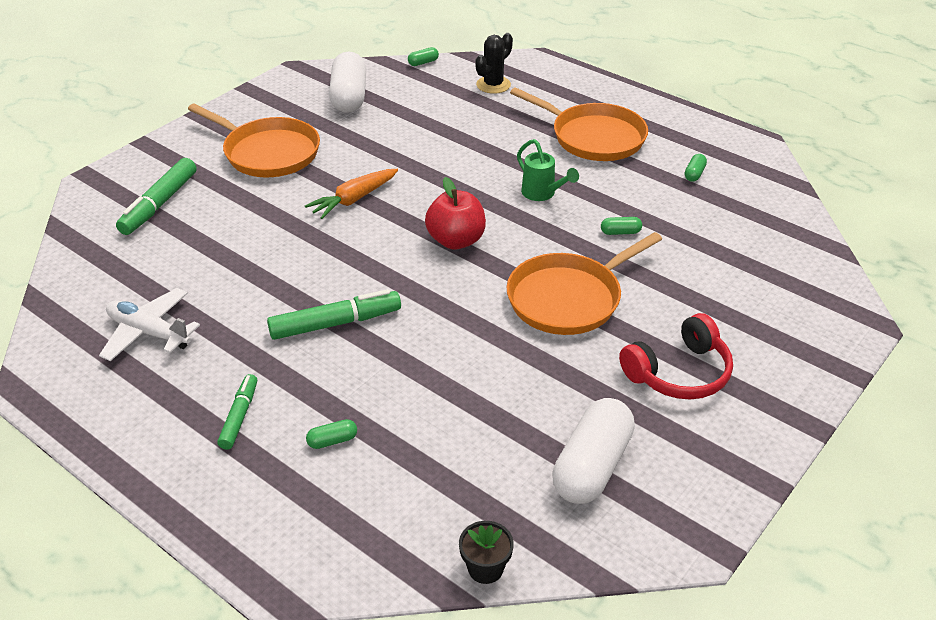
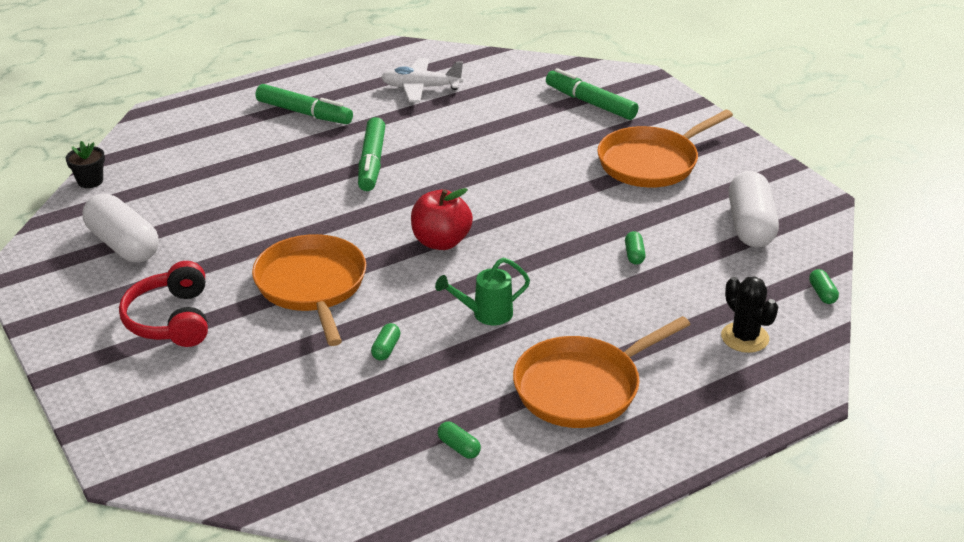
camera: 110 degrees right, 5 degrees down
white plane [99,288,200,361] -> white plane turned 135 degrees counterclockwise [381,58,463,102]
green marker [217,374,257,450] -> green marker [256,84,353,124], size x1.60
orange carrot [305,169,398,219] -> none
green capsule [306,419,357,449] -> green capsule moved to [625,231,646,265]
white capsule [329,52,366,113] -> white capsule turned 75 degrees clockwise [729,171,779,247]

